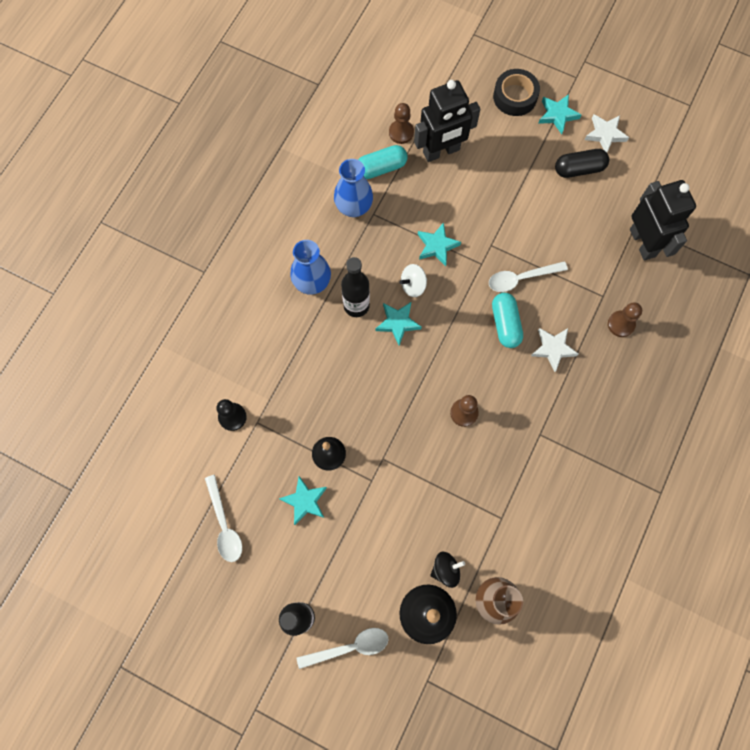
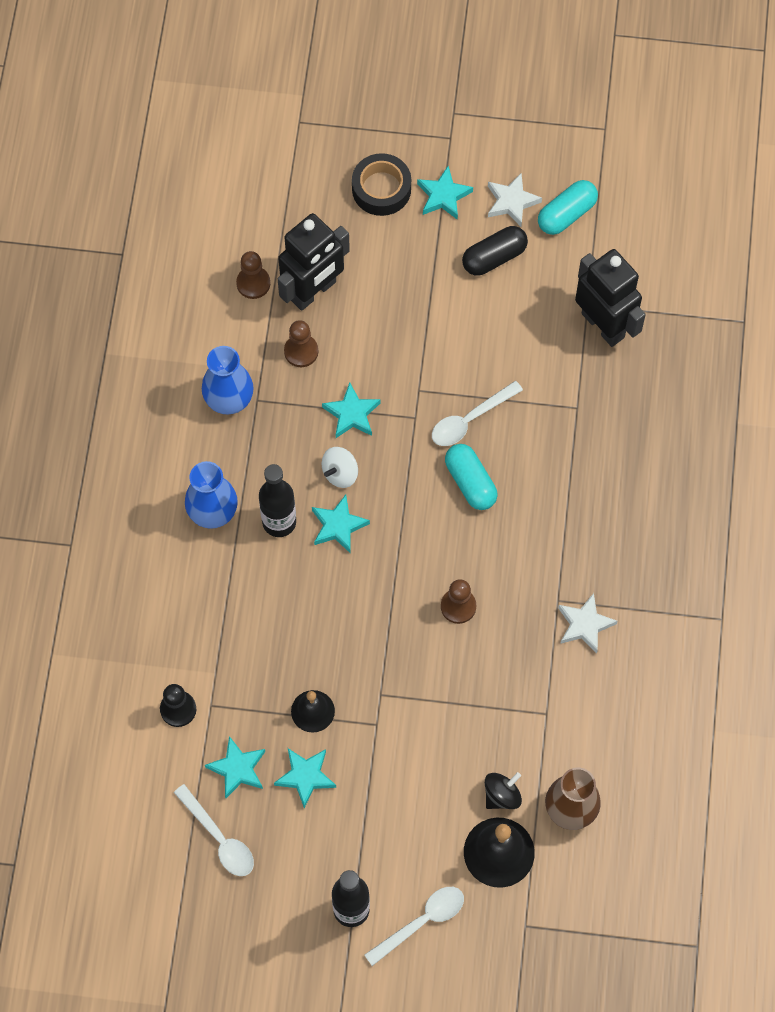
camera: 20 degrees left, 5 degrees down
turquoise capsule [358,145,408,179] -> turquoise capsule moved to [538,180,598,235]
white star [531,328,578,372] -> white star moved to [558,593,618,654]
brown pawn [608,302,642,337] -> brown pawn moved to [284,320,318,367]
none -> turquoise star [205,736,265,798]

